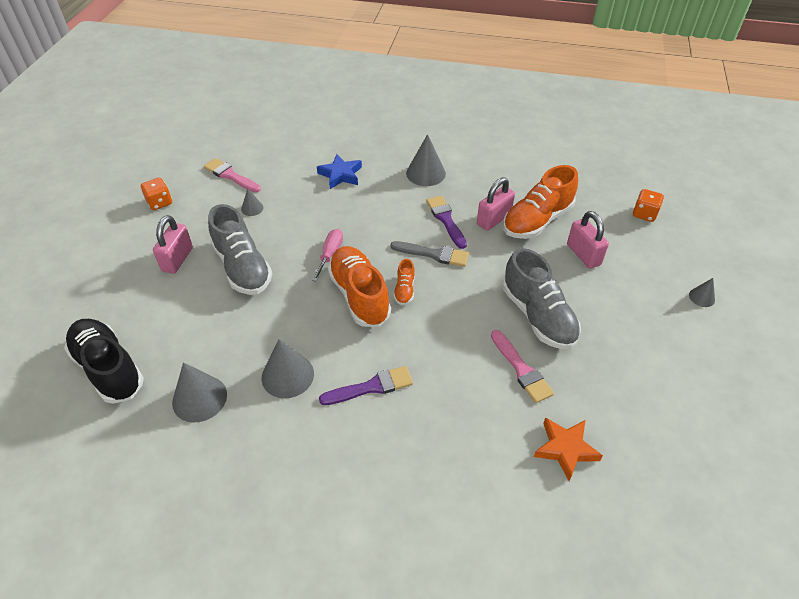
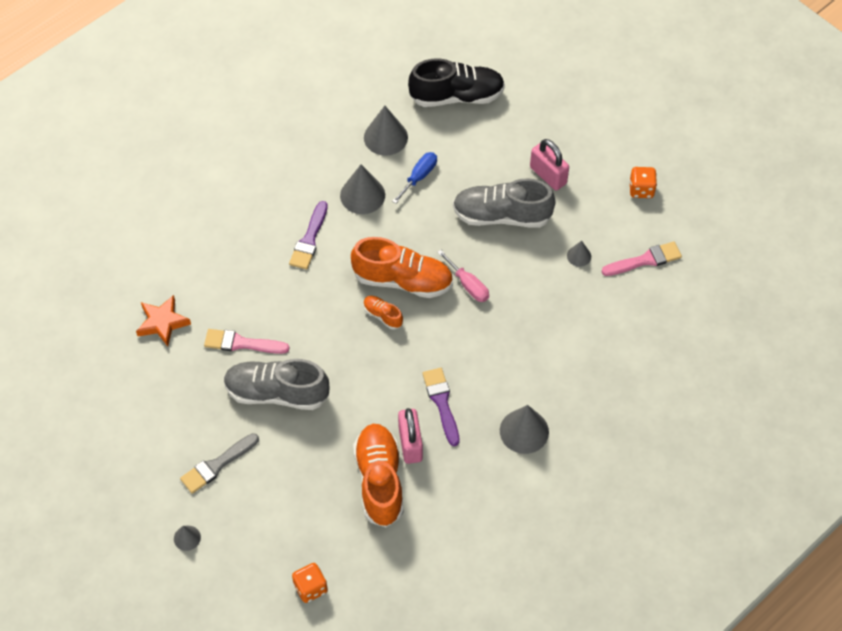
camera: 125 degrees right, 10 degrees up
blue star [317,154,362,189] -> none
grey brush [390,241,469,267] -> grey brush moved to [180,433,259,494]
purple brush [426,196,467,249] -> purple brush turned 120 degrees counterclockwise [422,368,459,446]
pink padlock [567,211,609,269] -> none
none -> blue screwdriver [392,152,437,204]

